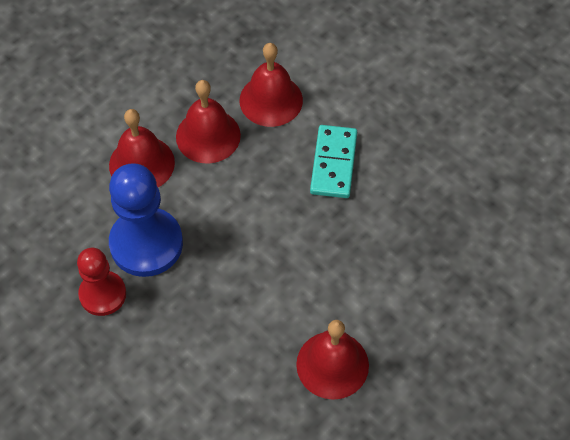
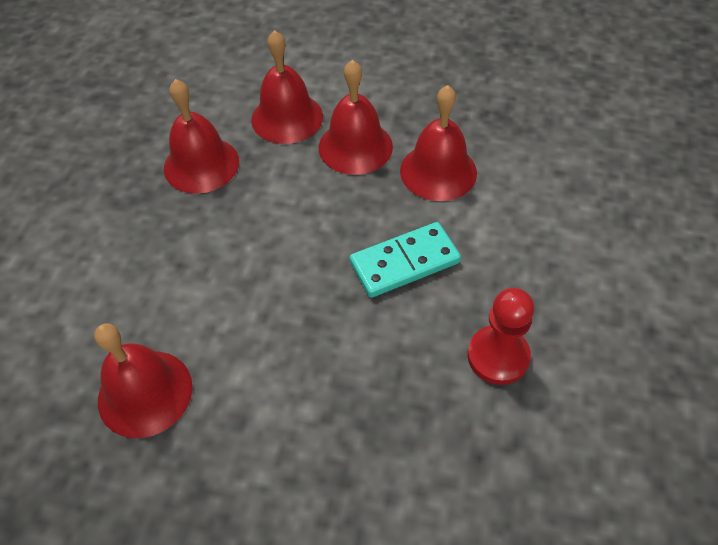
camera: 60 degrees right, 5 degrees down
red pawn [77,248,126,316] -> red pawn moved to [467,288,534,385]
blue pawn [109,163,183,277] -> red bell [164,79,239,194]

